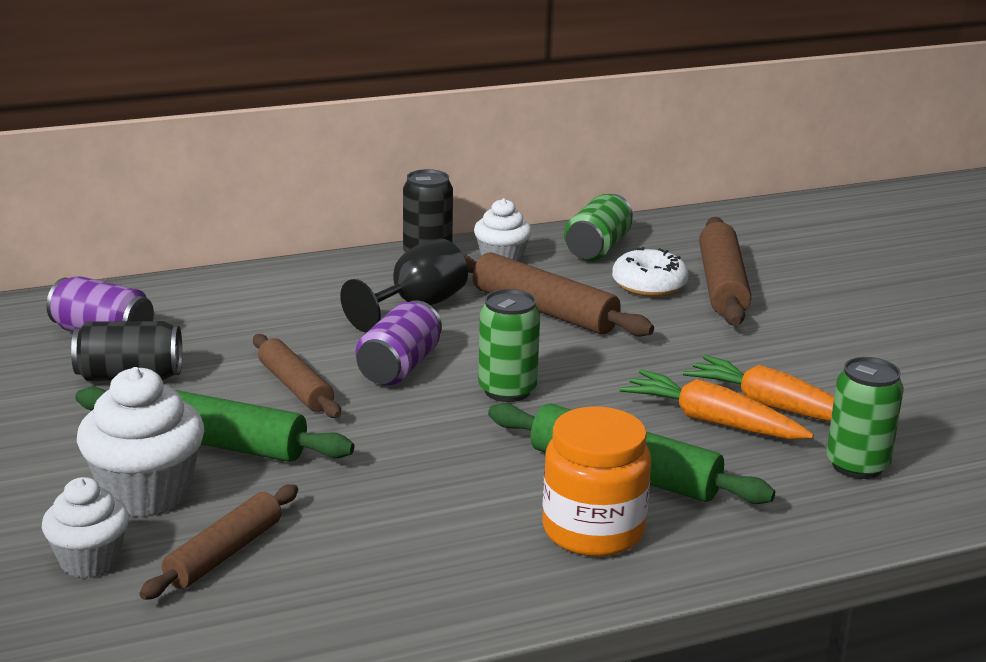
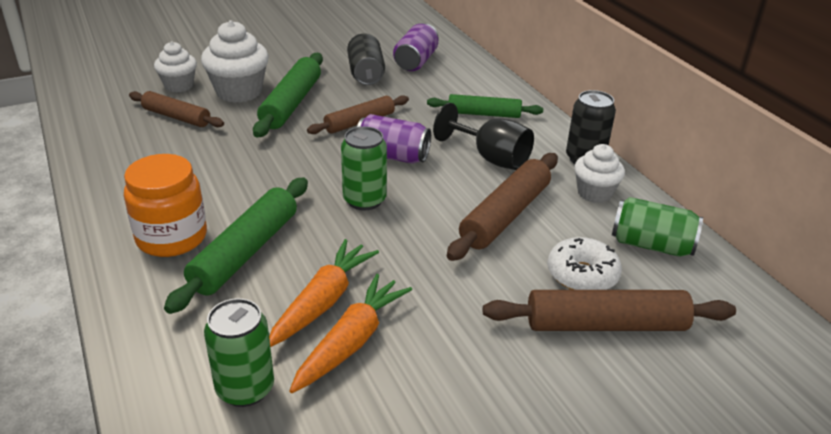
camera: 85 degrees right, 10 degrees up
none -> green rolling pin [427,94,543,118]

